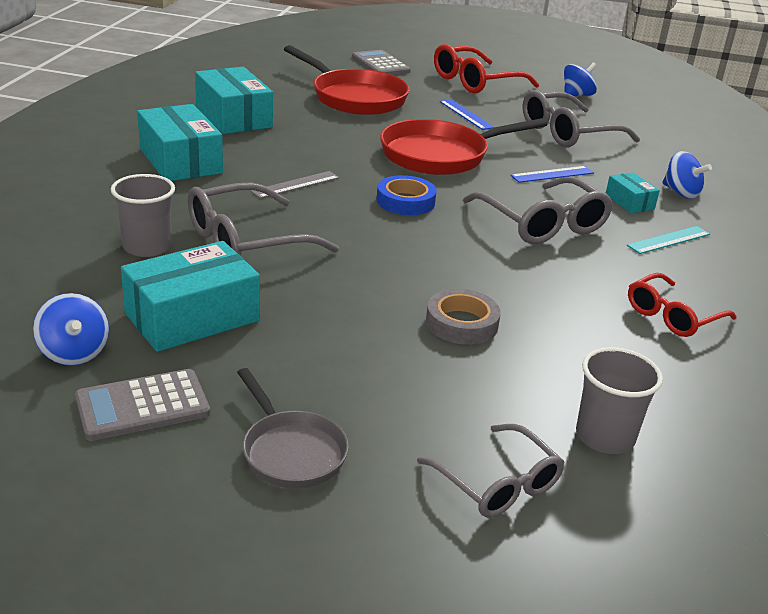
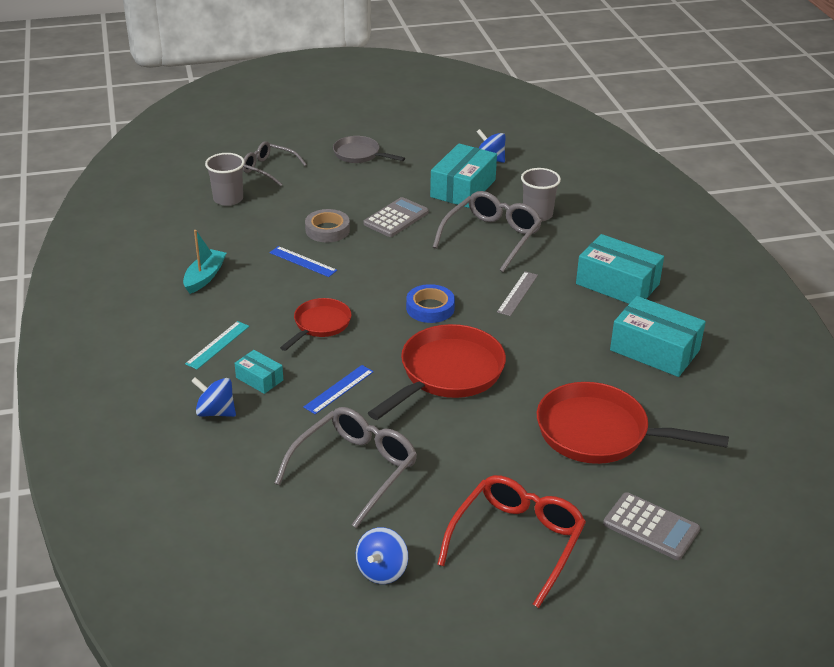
camera: 155 degrees right, 5 degrees up
grey calculator [75,369,210,441] -> grey calculator moved to [363,197,429,237]
blue ruler [440,99,495,130] -> blue ruler moved to [270,246,337,277]
grey glasses [463,177,613,244] -> red pan [280,298,351,351]
red glasses [628,273,737,337] -> turquoise boat [183,230,226,294]

